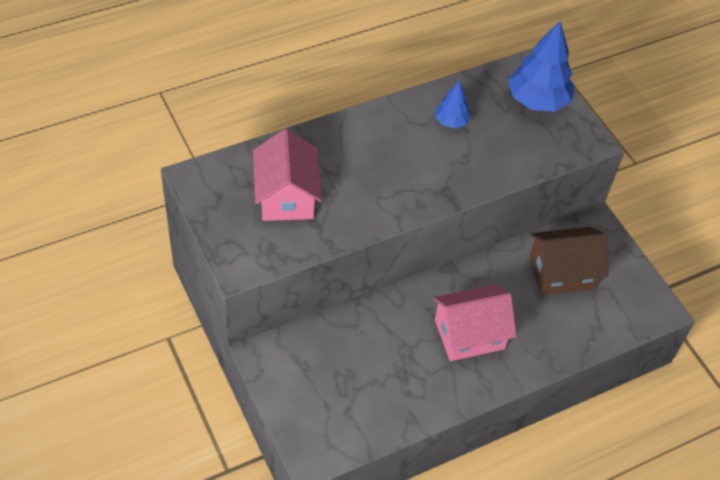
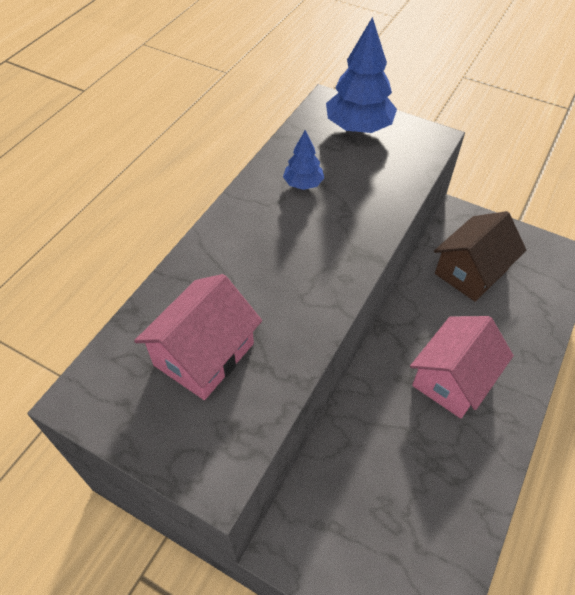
camera: 30 degrees left, 0 degrees up
pink house [253,129,322,221] -> pink house turned 75 degrees clockwise [134,274,262,400]

